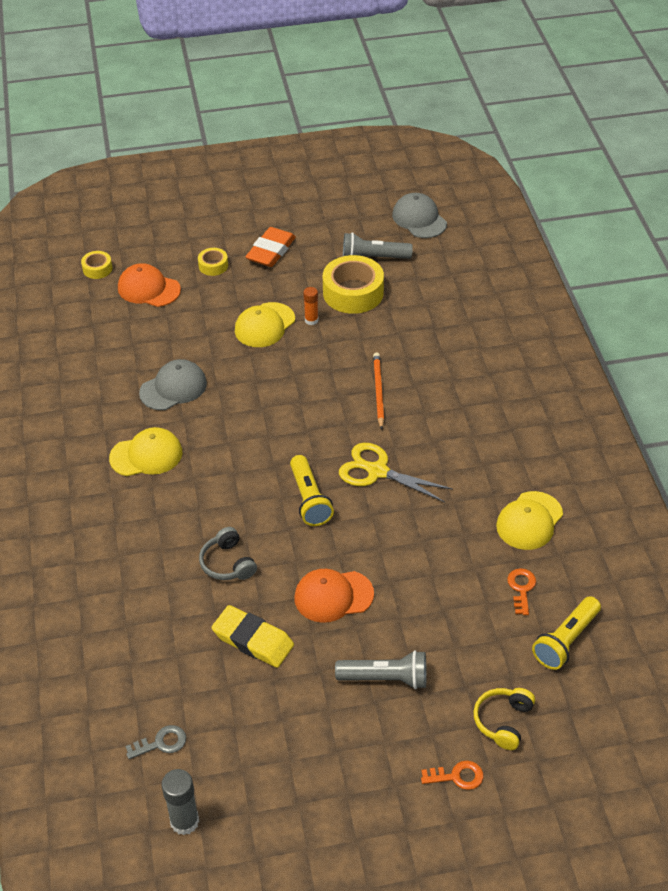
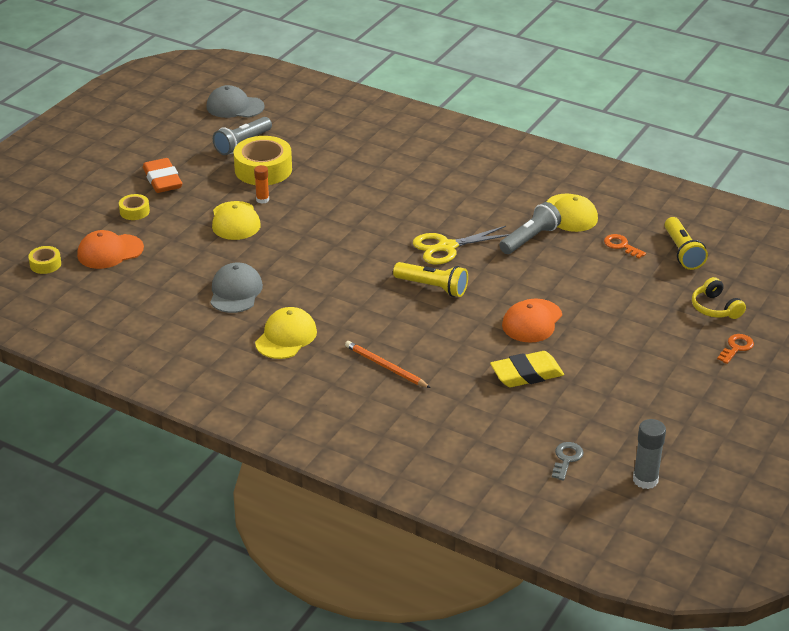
camera: 50 degrees left, 10 degrees down
grey headphones [199,527,257,580] -> none
grey flashlight [335,650,427,689] -> grey flashlight moved to [499,202,561,254]
orange pencil [373,352,384,430] -> orange pencil moved to [345,341,431,388]

